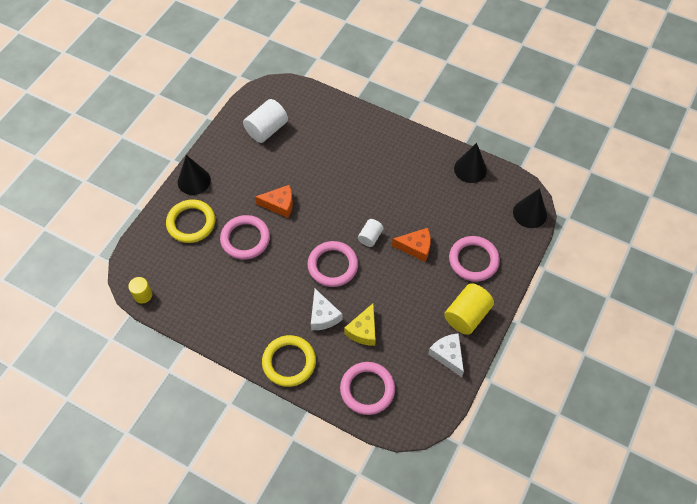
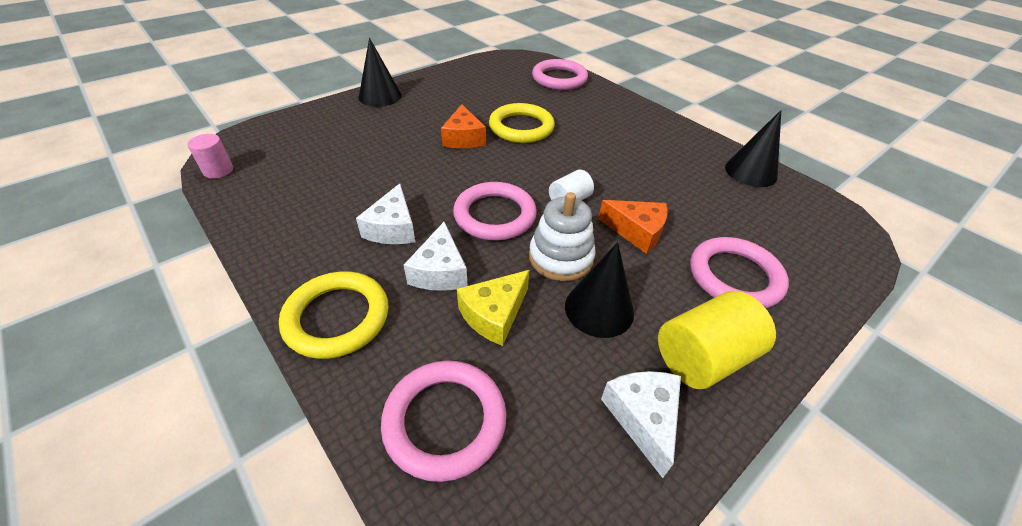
camera: 20 degrees right, 15 degrees down
yellow cylinder [128,277,152,304] -> pink cylinder [187,134,233,179]
yellow ring [166,199,215,243] -> yellow ring moved to [489,103,555,143]
pink ring [220,215,270,260] -> pink ring moved to [532,59,588,90]
white cylinder [243,99,288,143] -> none
orange cheese [255,185,293,218] -> orange cheese turned 60 degrees clockwise [441,104,486,148]
black cone [513,188,547,228] -> black cone moved to [565,242,634,338]
none -> white cheese [356,183,415,244]
none -> white stacking toy [529,192,596,281]

